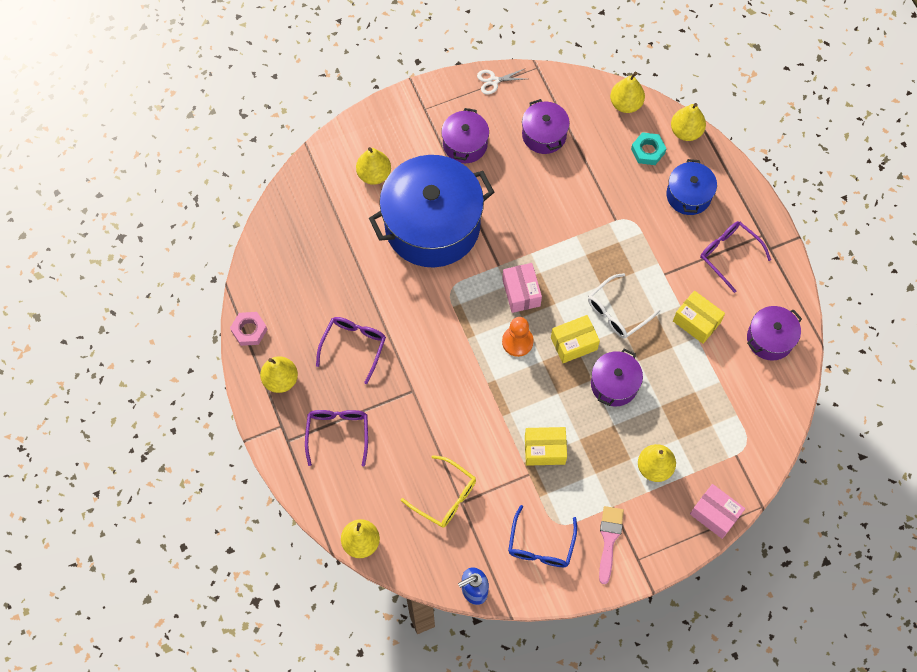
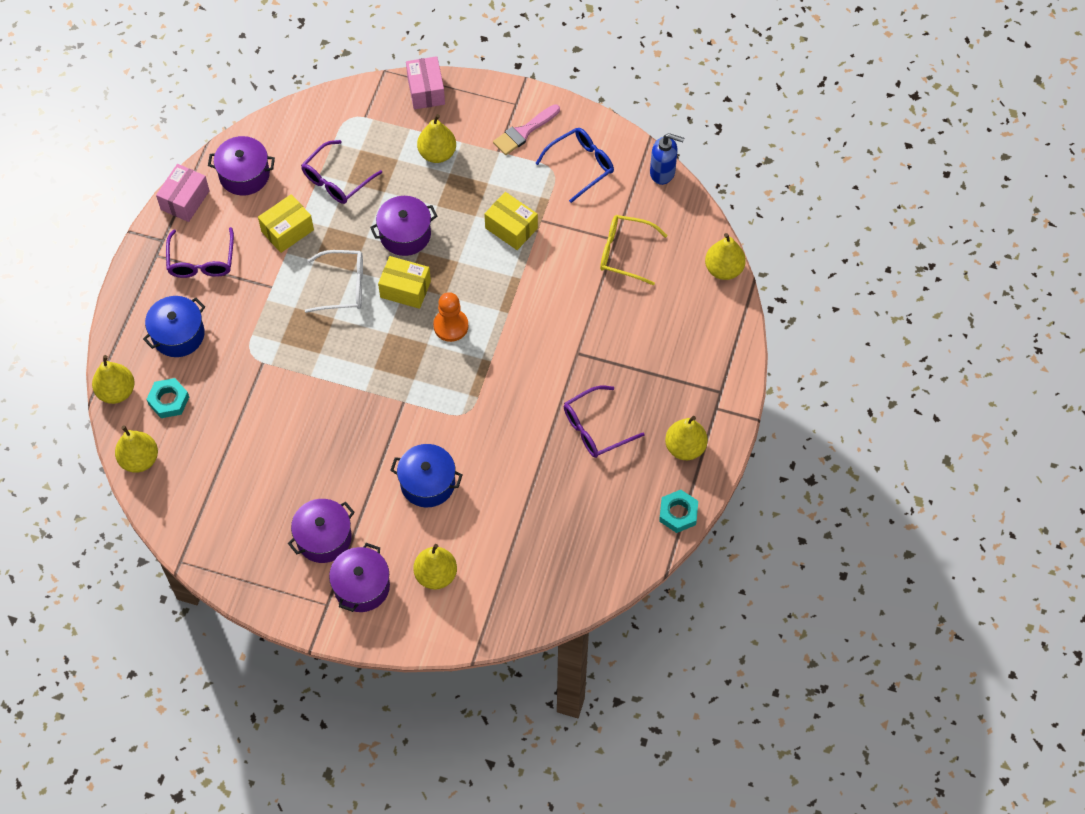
camera: 140 degrees left, 5 degrees down
pink nut [230,312,268,346] -> turquoise nut [659,490,698,533]
purple glasses [305,410,368,466] -> purple glasses moved to [301,140,382,204]
blue pot [369,155,494,267] -> blue pot [390,444,463,507], size x0.48
yellow glasses [401,455,476,528] -> yellow glasses turned 60 degrees counterclockwise [600,215,668,286]
white scissors [477,68,526,94] -> none
pink box [502,263,542,313] -> pink box moved to [156,164,210,222]
purple pot [522,99,570,154] -> purple pot moved to [329,543,390,612]
yellow box [673,291,725,344] -> yellow box turned 60 degrees clockwise [258,194,314,253]

